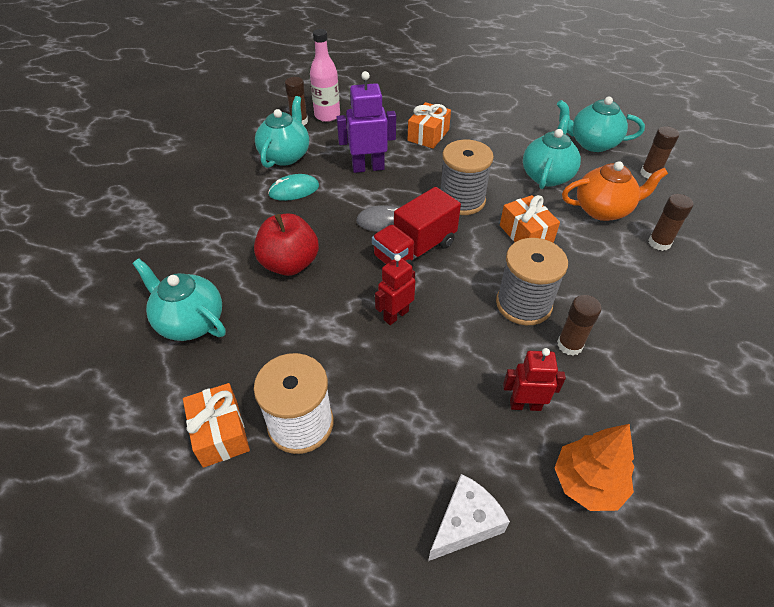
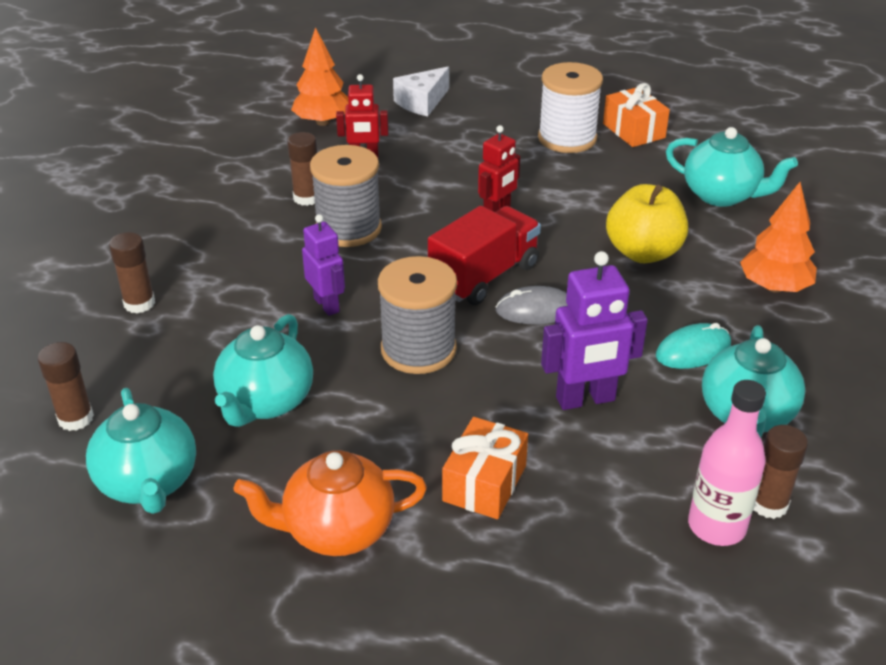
camera: 175 degrees right, 10 degrees down
red apple [254,213,319,276] -> yellow apple [606,184,688,263]
orange gift [500,195,560,243] -> purple robot [302,214,345,316]
turquoise teapot [557,97,645,152] -> turquoise teapot turned 60 degrees clockwise [86,388,196,514]
orange teapot [562,161,668,221] -> orange teapot moved to [234,450,427,556]
none -> orange tree [740,182,817,293]

